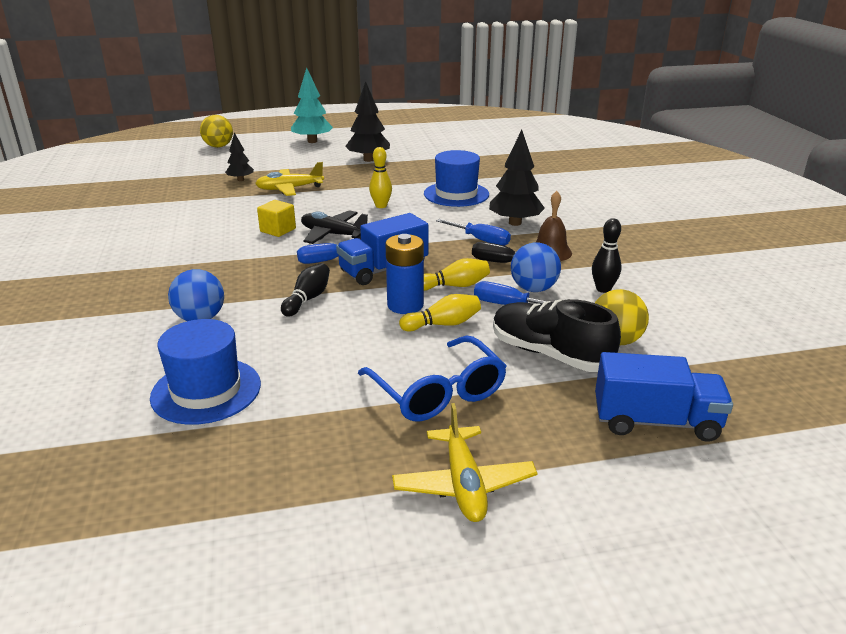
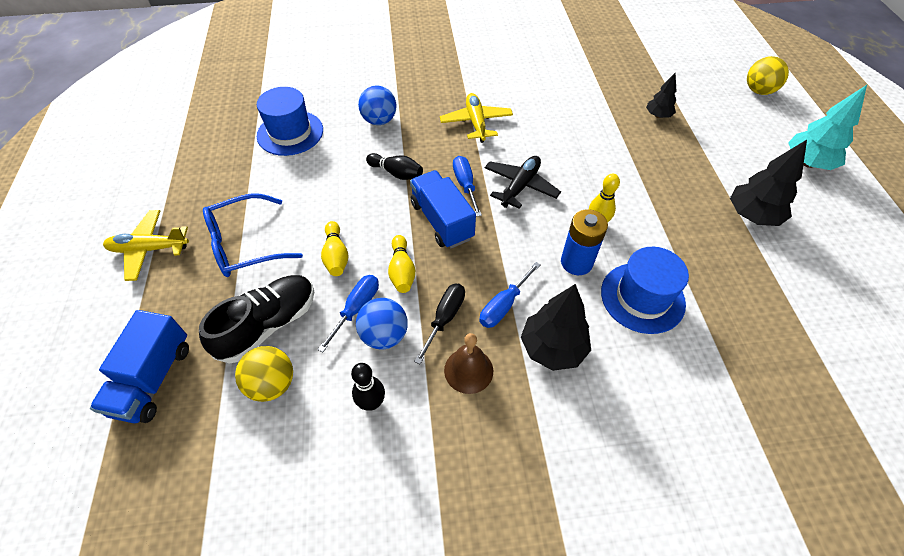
camera: 95 degrees right, 25 degrees up
yellow plane [255,162,324,196] -> yellow plane moved to [440,93,513,143]
yellow cube [257,200,296,237] -> none
blue battery [385,234,424,314] -> blue battery moved to [561,209,608,275]

